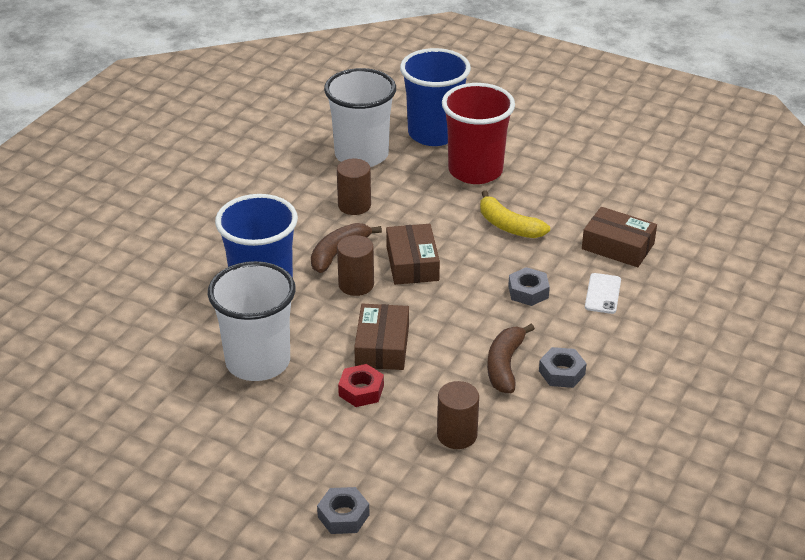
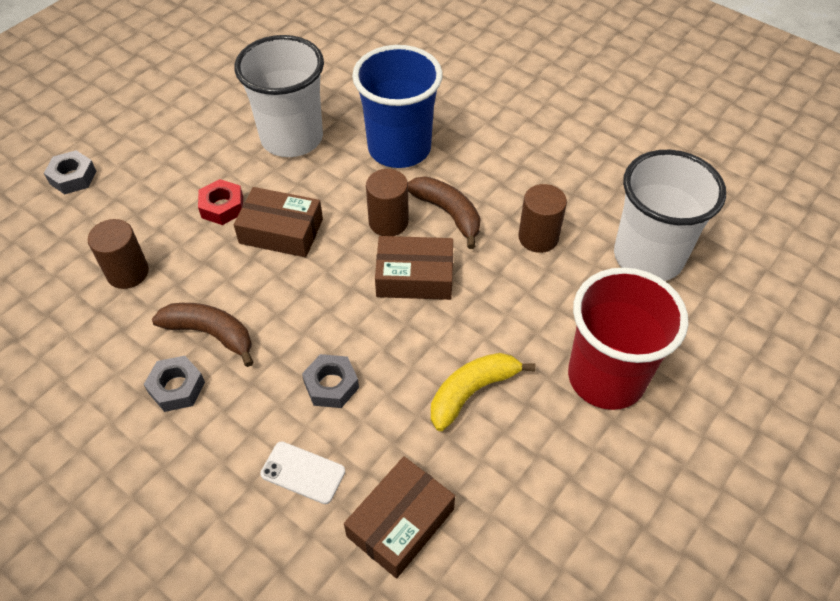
camera: 100 degrees right, 15 degrees up
blue cup [400,48,471,146] -> none

